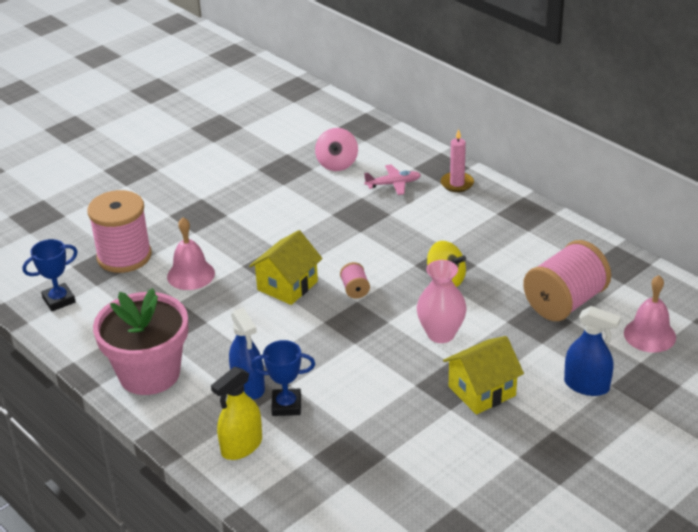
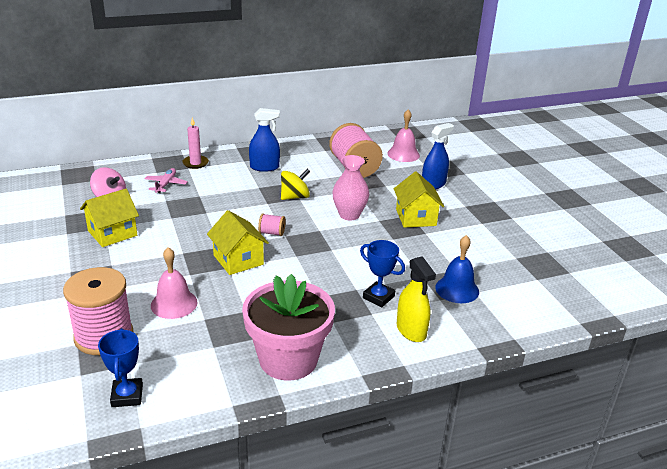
camera: 70 degrees left, 5 degrees down
blue spray bottle [229,307,265,399] -> blue spray bottle moved to [249,108,280,172]
blue trophy [251,340,315,416] -> blue trophy turned 75 degrees counterclockwise [360,240,405,307]
none -> yellow house [80,189,139,247]
none -> blue bell [435,235,479,303]

